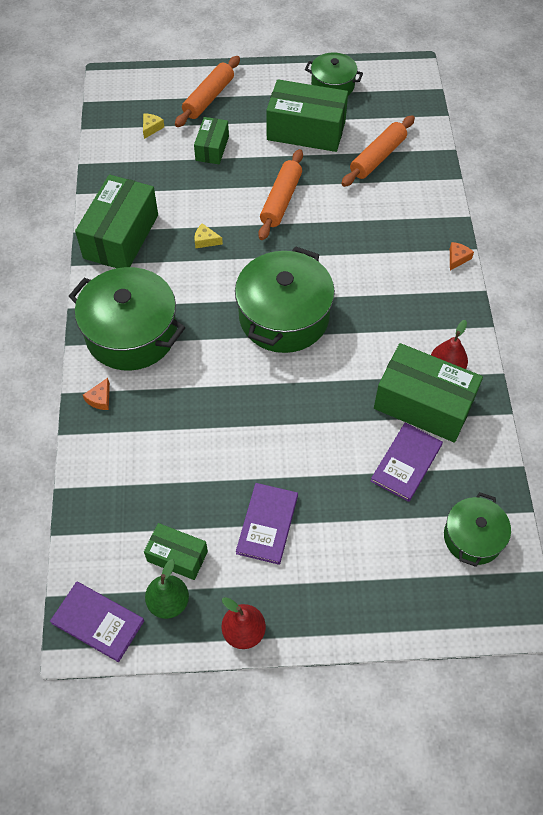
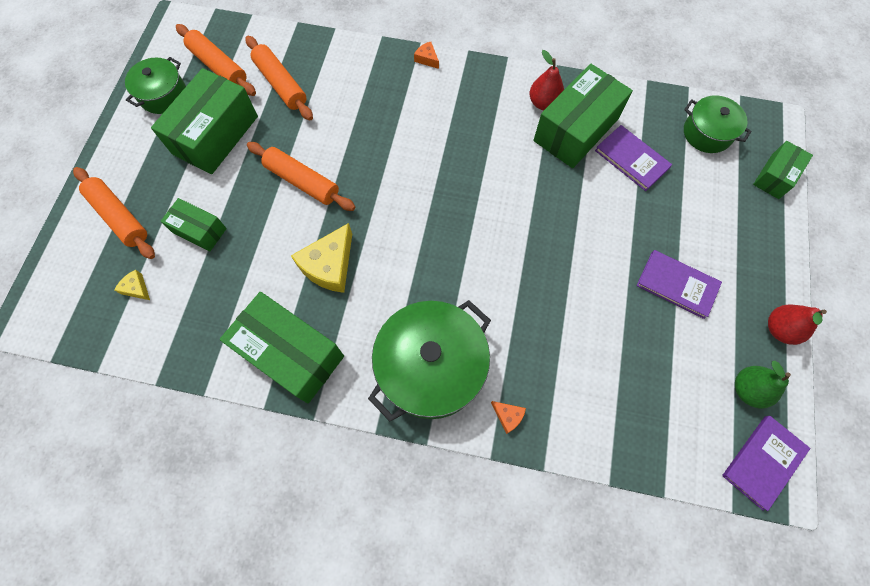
camera: 75 degrees left, 10 degrees up
green box [144,523,208,580] -> green box moved to [753,141,813,199]
yellow cheese [194,223,223,249] -> yellow cheese [291,223,352,293], size x2.10
green pot [235,246,335,353] -> none
none -> orange rolling pin [176,24,256,96]

